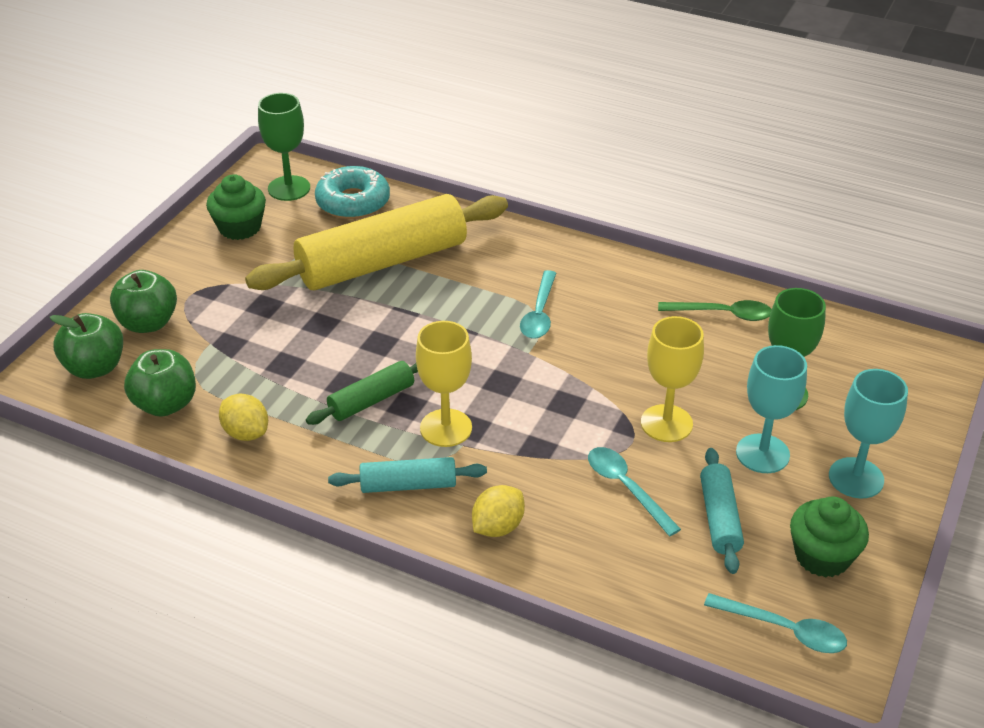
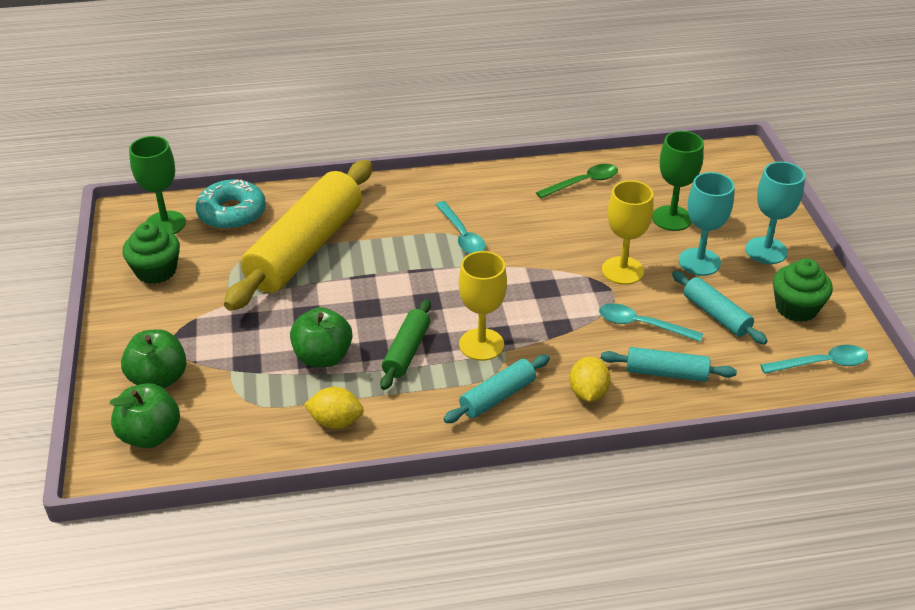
camera: 35 degrees left, 0 degrees up
green apple [124,349,196,417] -> green apple moved to [290,307,352,367]
none -> turquoise rolling pin [601,347,737,382]

